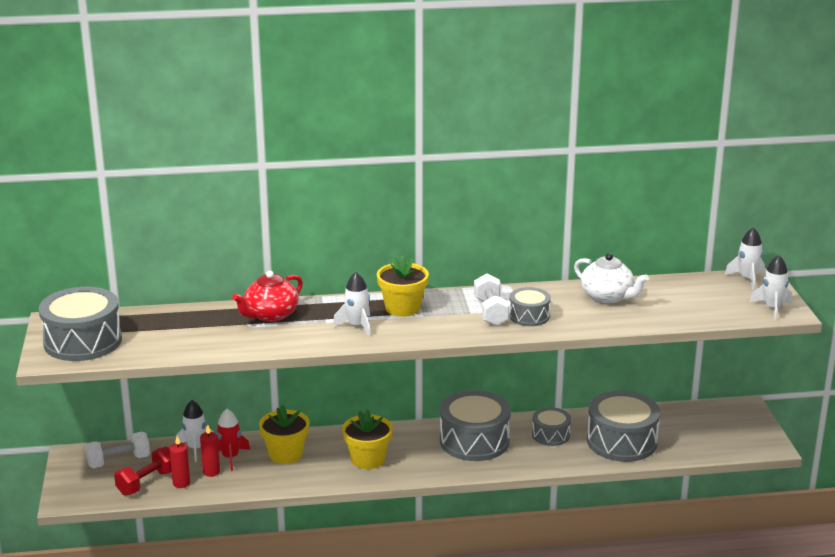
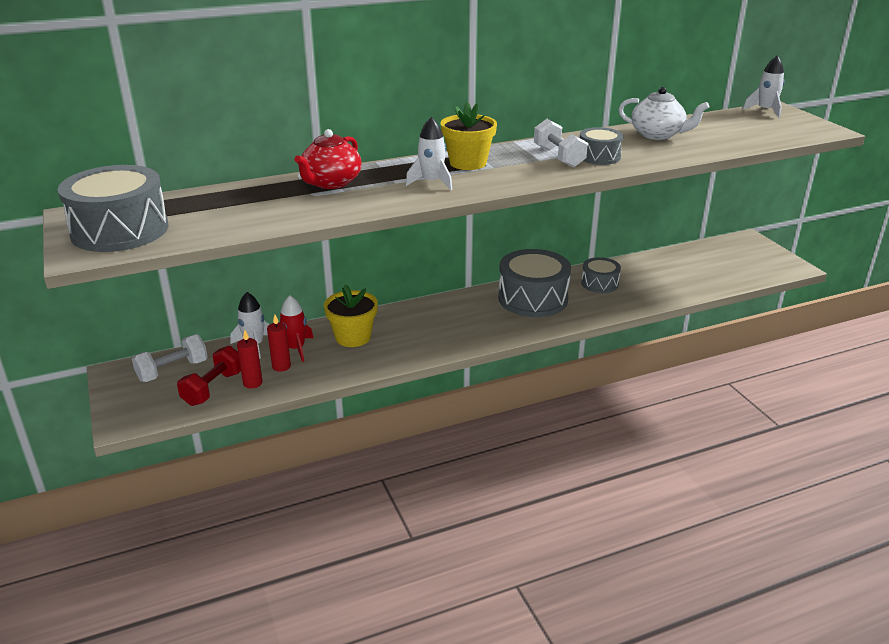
camera: 15 degrees left, 5 degrees up
yellow flower pot [342,410,393,469] -> none
grey drum [587,391,660,462] -> none
white rocket [750,255,793,320] -> none

